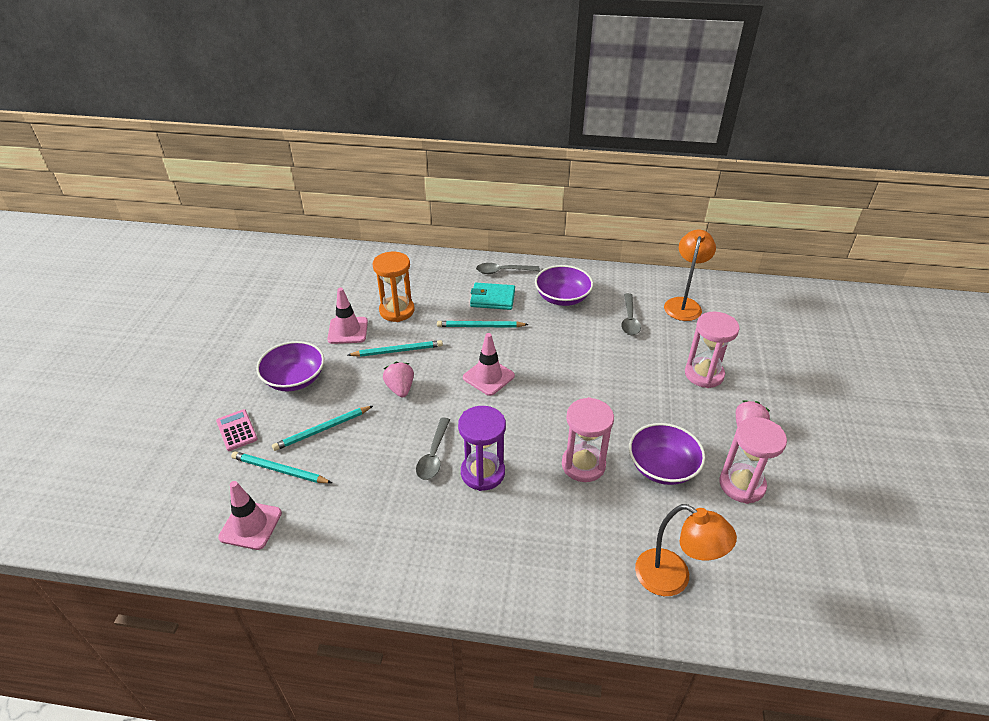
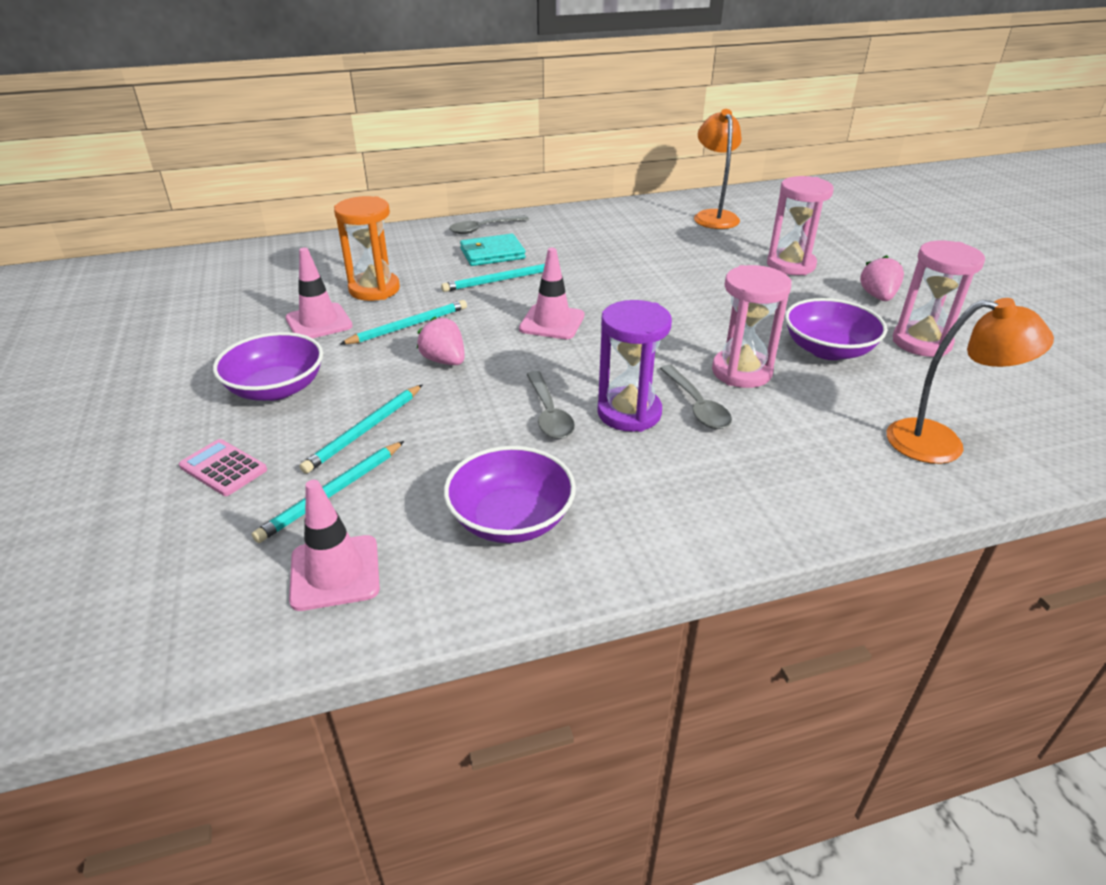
camera: 25 degrees left, 5 degrees down
turquoise pencil [231,451,332,483] -> turquoise pencil turned 45 degrees counterclockwise [252,441,404,543]
purple bowl [535,265,593,306] -> purple bowl moved to [444,446,576,543]
grey spoon [621,293,641,335] -> grey spoon moved to [660,365,732,429]

